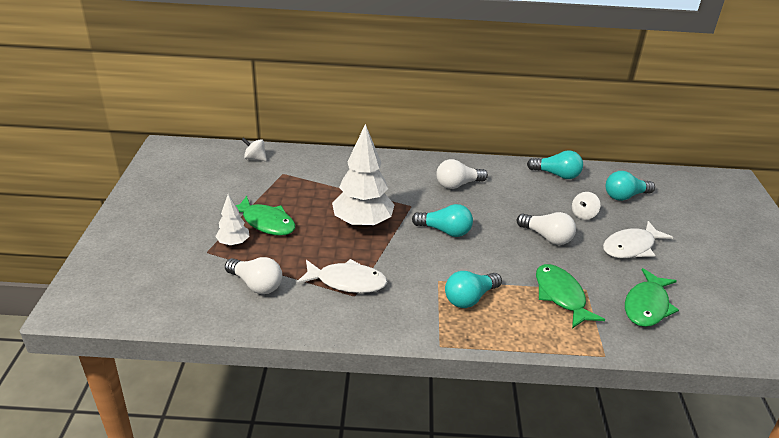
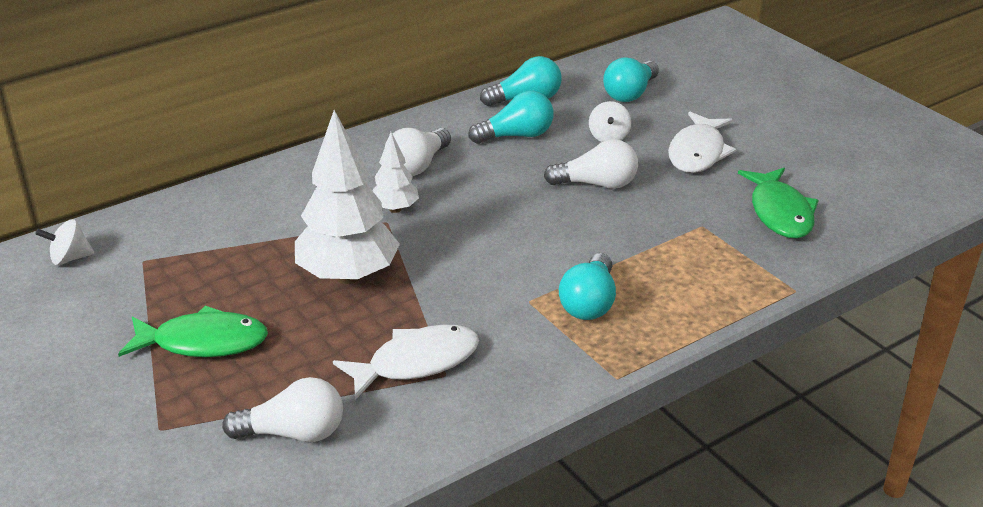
camera: 35 degrees left, 0 degrees up
white tree [215,194,249,246] -> white tree moved to [373,132,419,213]
turquoise light bulb [412,204,473,237] -> turquoise light bulb moved to [468,91,553,144]
green fish [536,264,605,329] -> none

